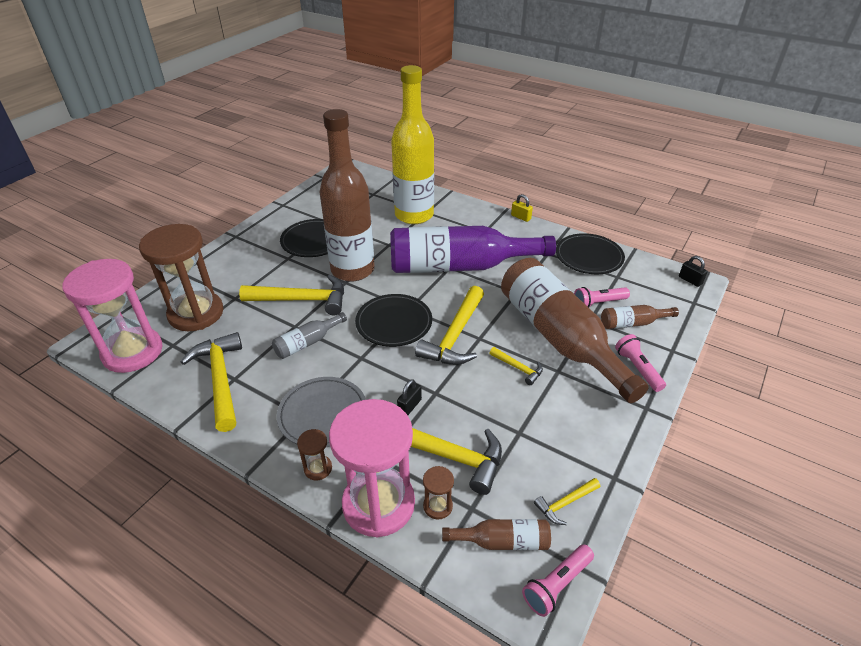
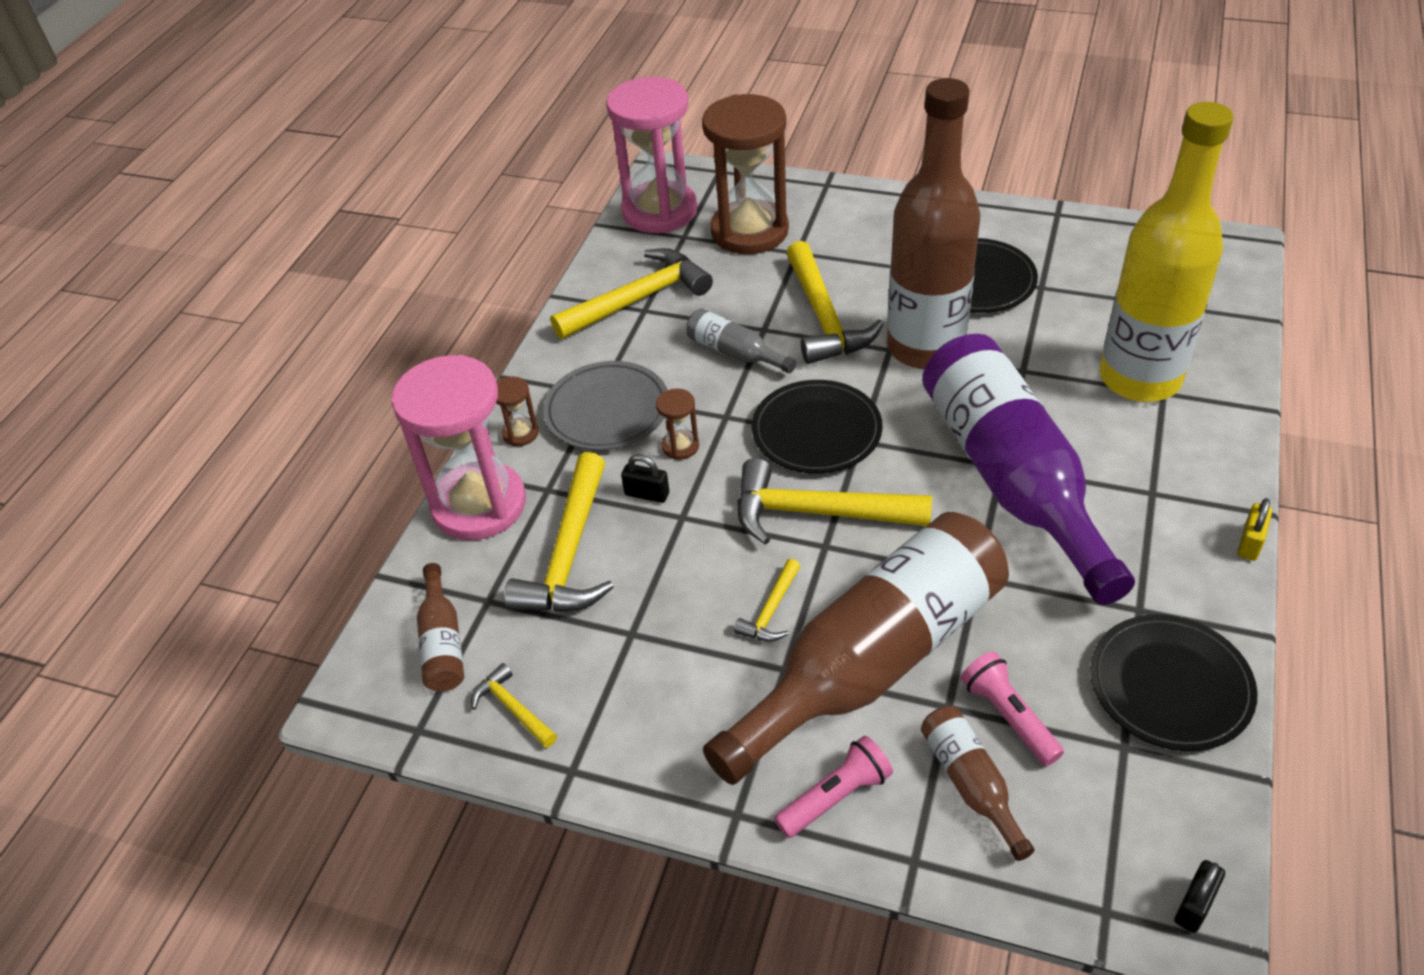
camera: 80 degrees right, 5 degrees up
brown hourglass [423,466,454,519] -> brown hourglass moved to [656,388,699,460]
pink flashlight [522,545,594,617] -> none

